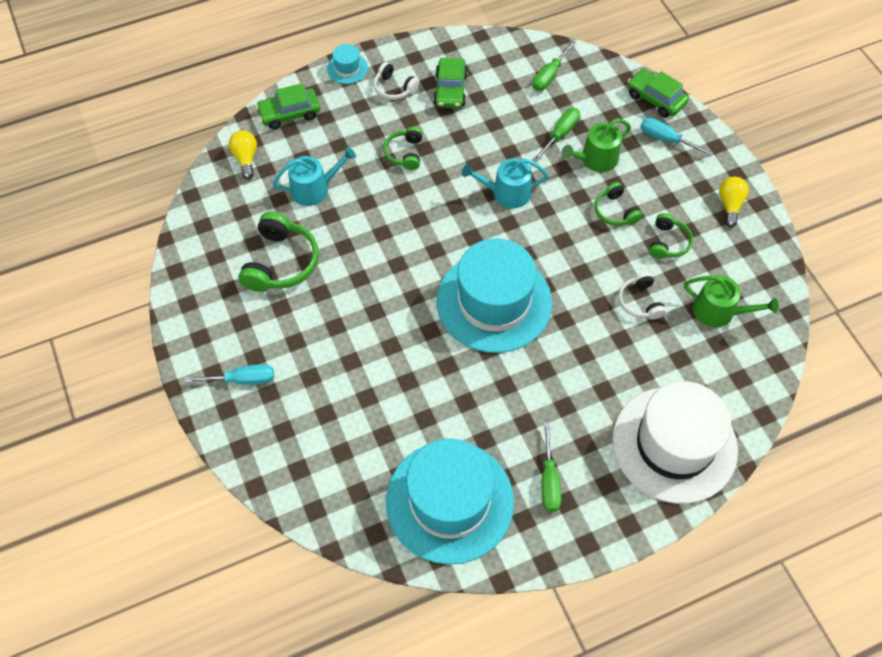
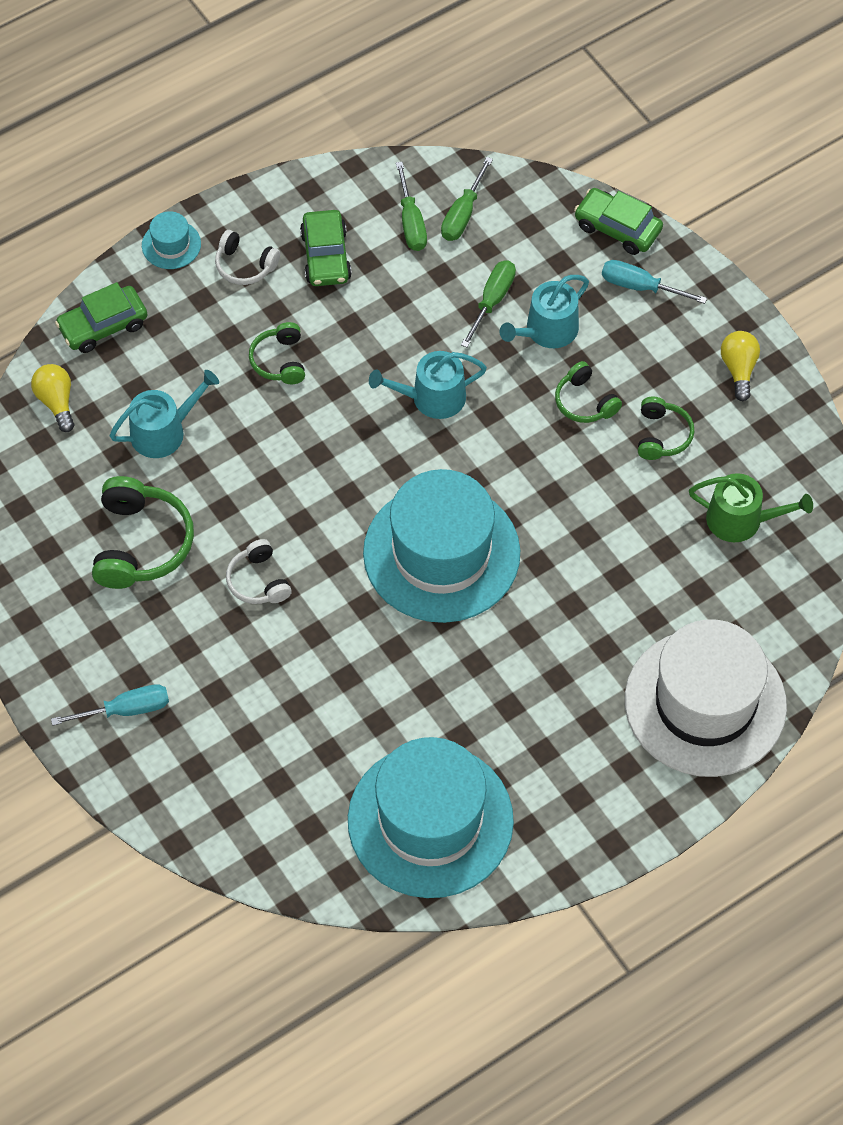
camera: 10 degrees left, 0 degrees up
green screwdriver [542,423,561,512] -> green screwdriver moved to [396,162,427,251]
green watering can [562,119,631,172] -> turquoise watering can [500,275,589,348]
white headphones [618,272,666,320] -> white headphones moved to [226,539,292,604]

